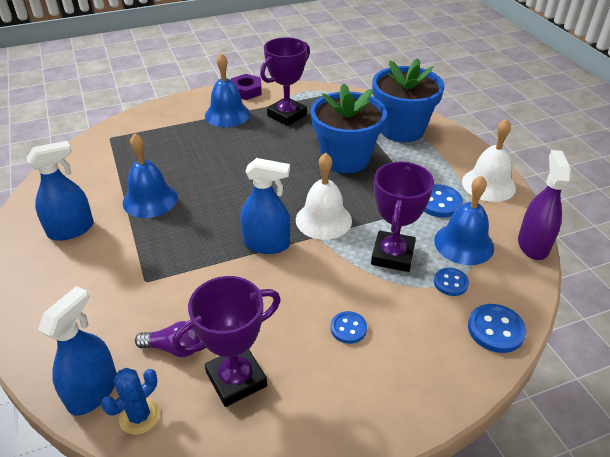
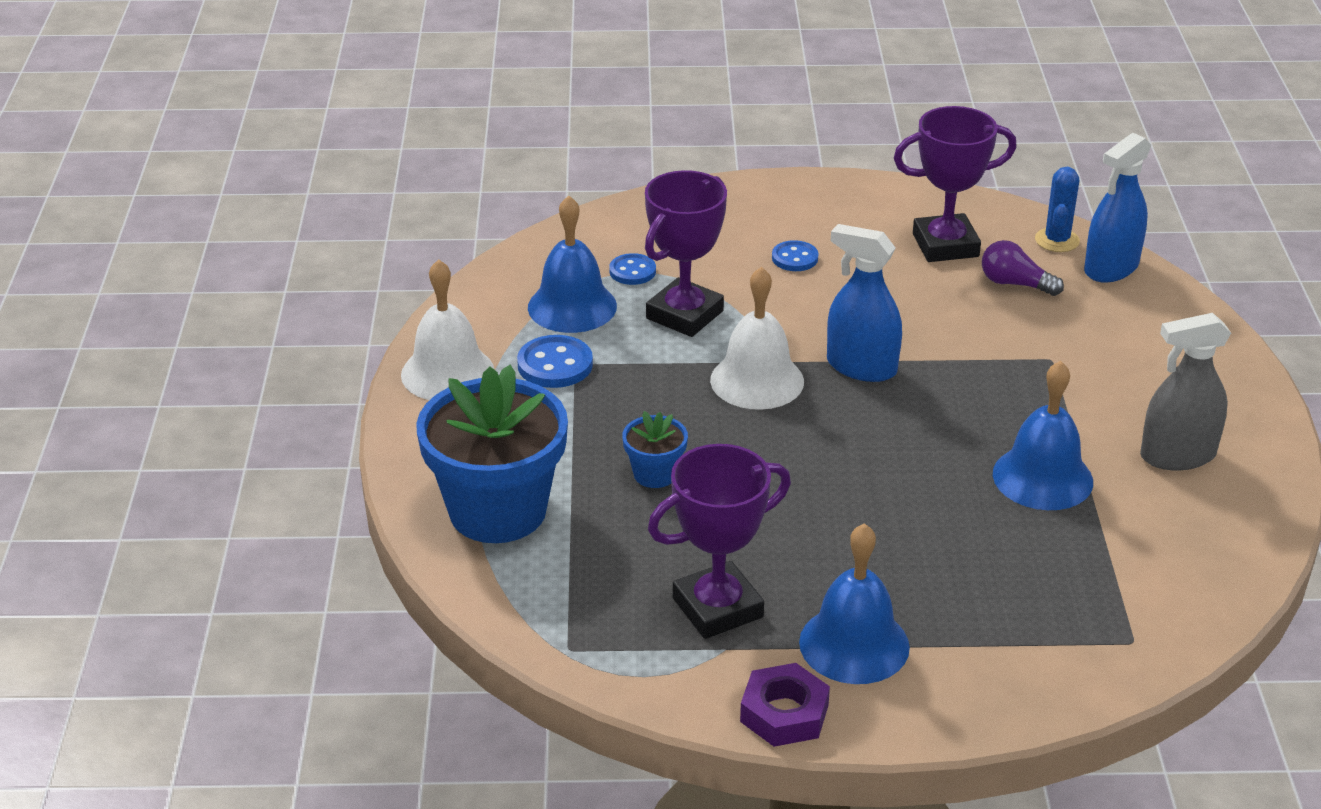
camera: 160 degrees left, 5 degrees down
blue spray bottle [26,141,94,241] -> grey spray bottle [1140,313,1231,471]
blue cactus [101,368,160,435] -> blue cactus turned 45 degrees counterclockwise [1035,167,1080,252]
blue flower pot [310,83,387,173] -> blue flower pot [622,411,688,488], size x0.45
blue button [468,304,526,353] -> none
purple spray bottle [518,150,571,260] -> none

